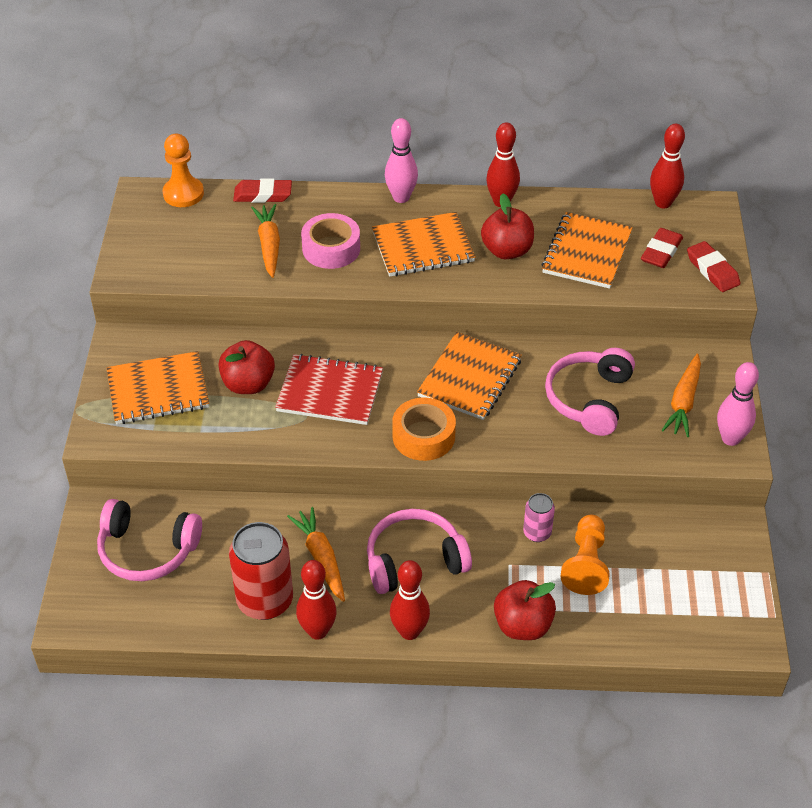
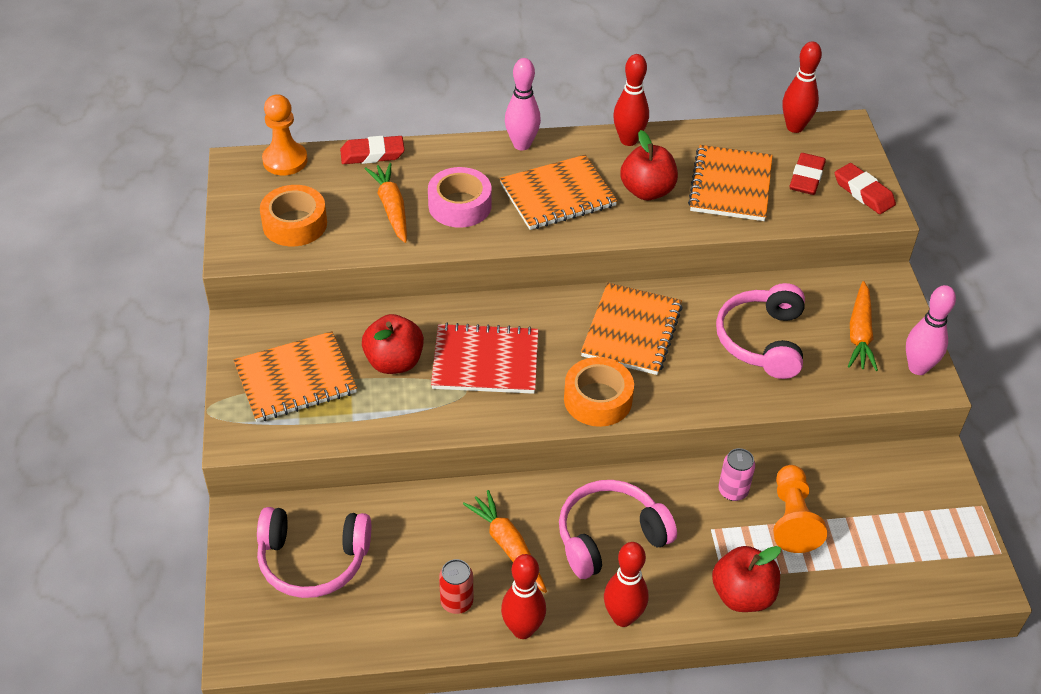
camera: 10 degrees left, 0 degrees up
red can [229,522,293,620] -> red can [439,559,473,614], size x0.52
none -> orange tape [260,185,327,246]

